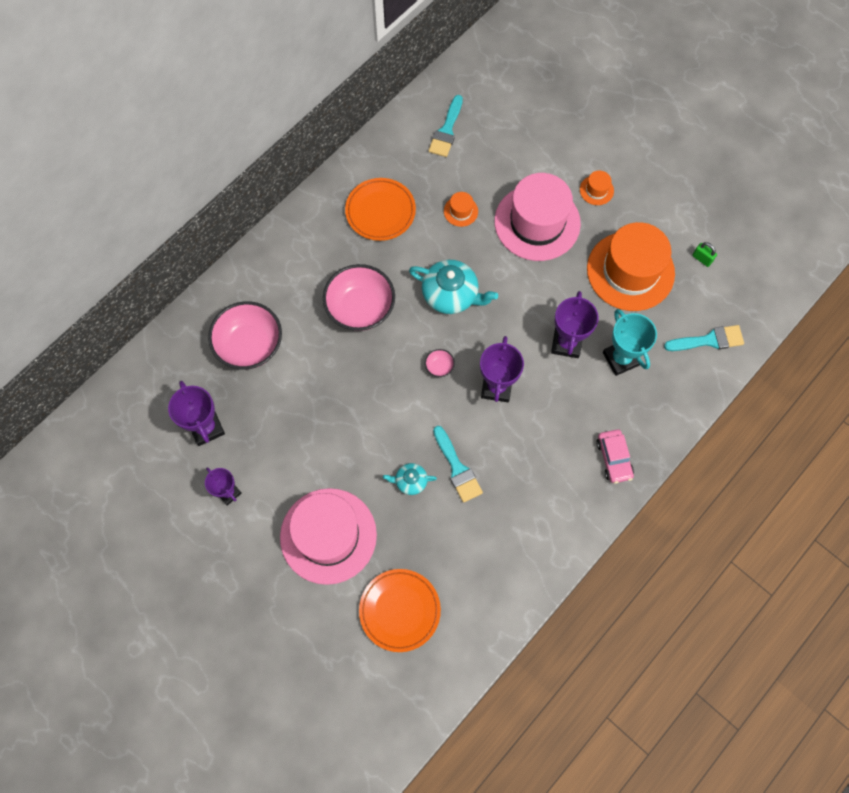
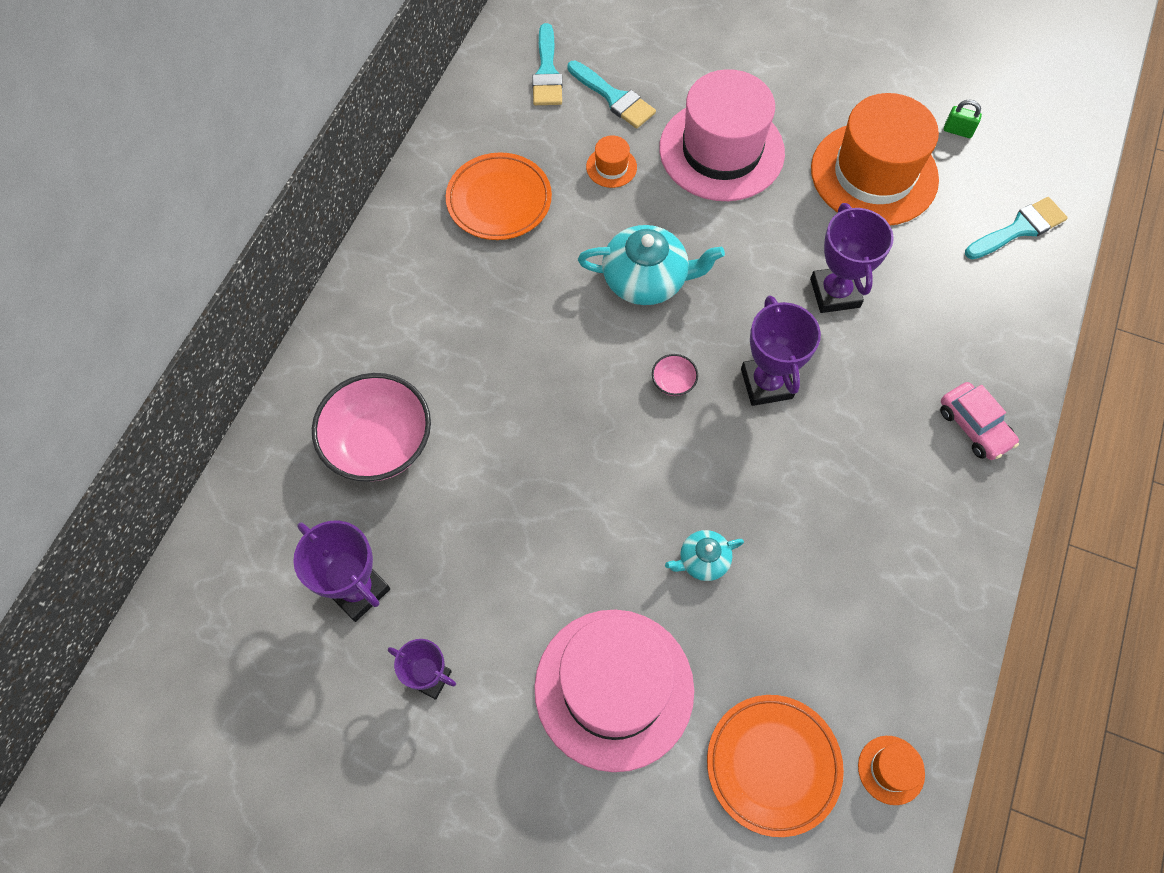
camera: 20 degrees left, 5 degrees down
pink bowl [323,264,395,331] -> none
turquoise brush [433,426,483,503] -> turquoise brush moved to [568,61,656,129]
orange hat [580,171,614,205] -> orange hat moved to [858,736,925,805]
turquoise trophy [603,309,657,376] -> none

